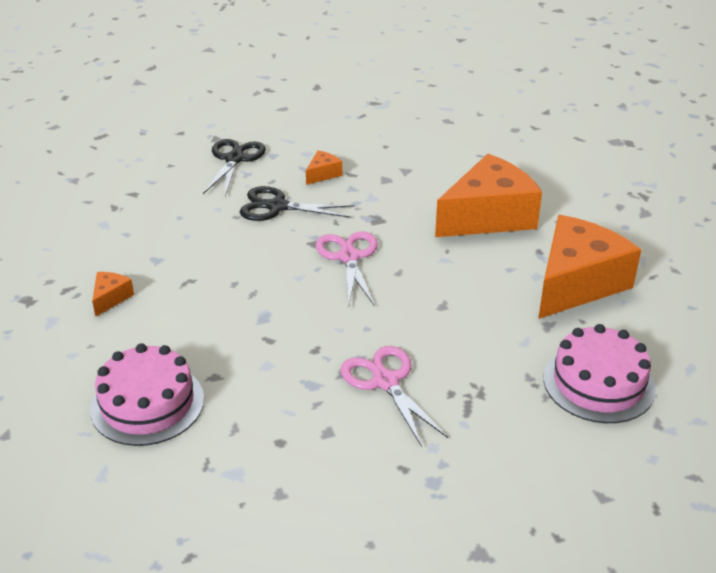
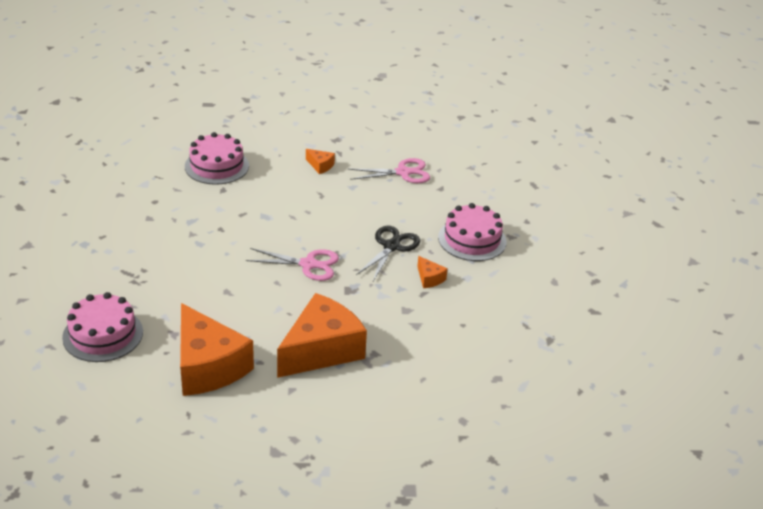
camera: 105 degrees right, 0 degrees up
black scissors [203,139,266,196] -> pink cake [438,203,507,261]
pink scissors [341,346,448,447] -> pink scissors moved to [348,158,430,183]
orange cheese [435,154,542,237] -> orange cheese turned 120 degrees counterclockwise [277,293,367,378]

